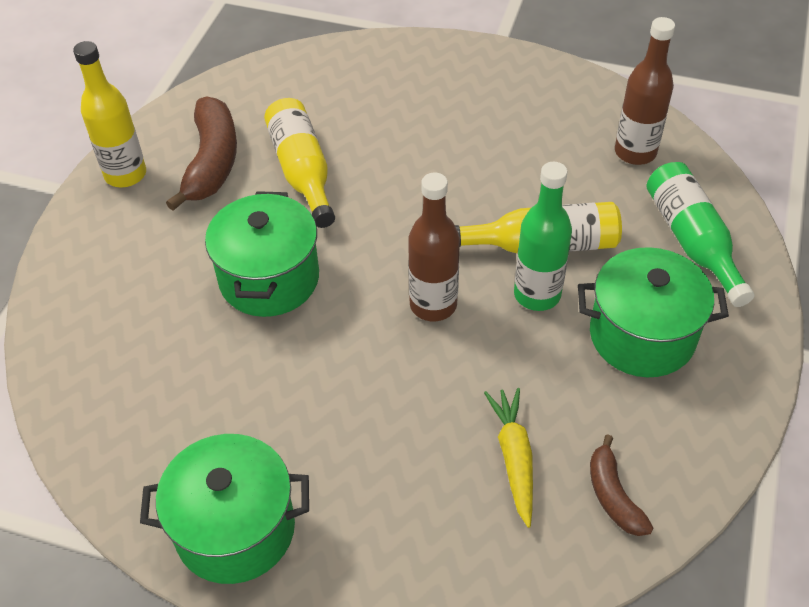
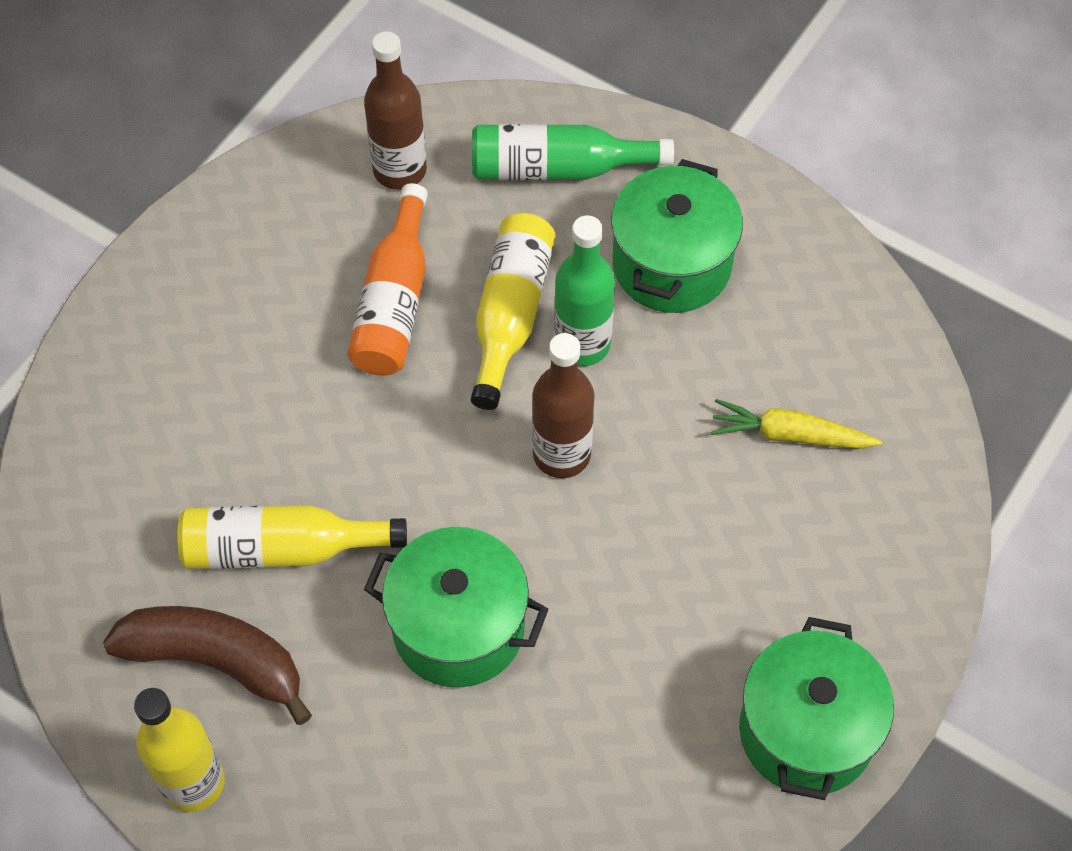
camera: 75 degrees left, 10 degrees up
brown banana [590,434,653,536] -> none
none -> orange bottle [347,183,428,376]

